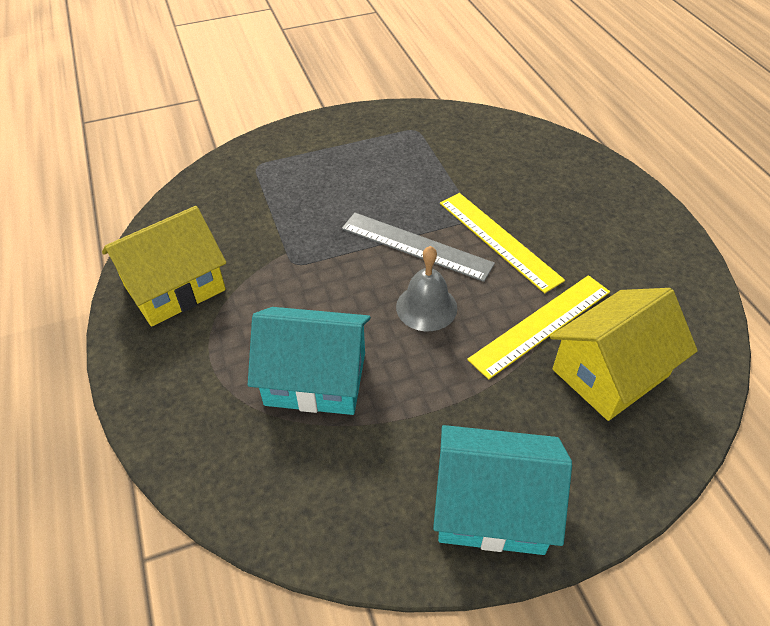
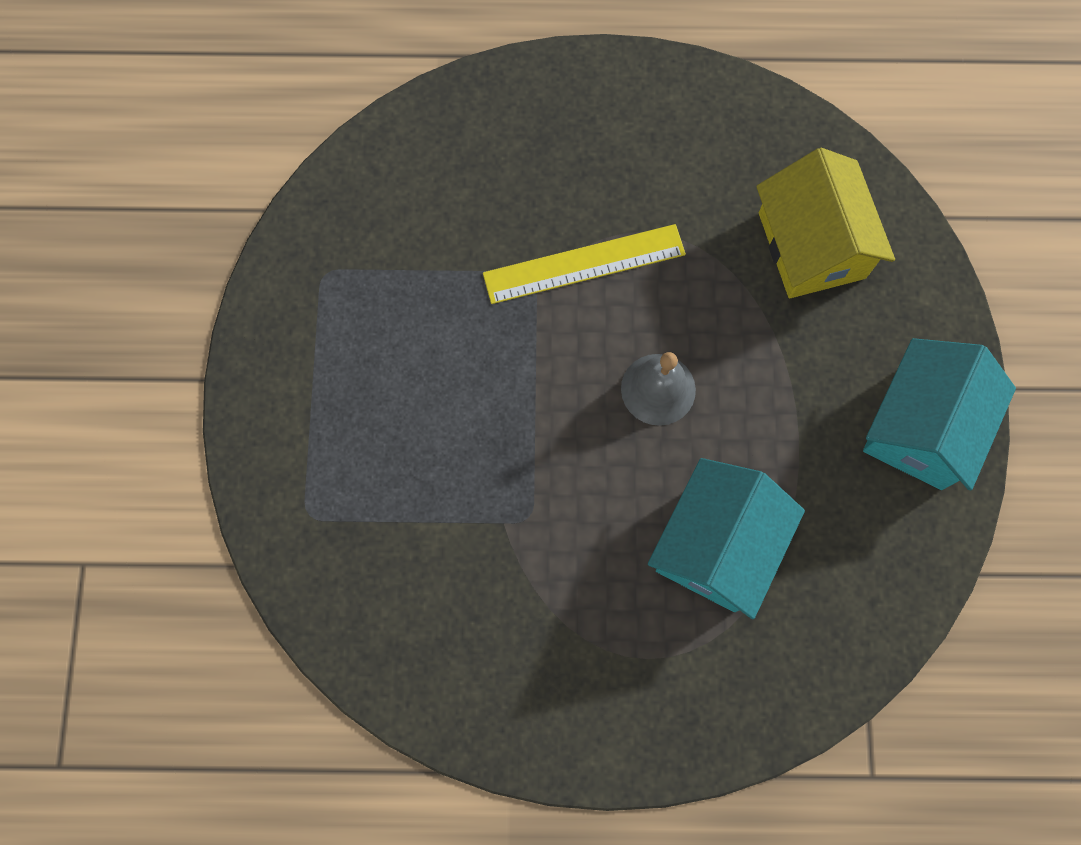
camera: 70 degrees left, 25 degrees up
yellow house [102,206,226,326] -> none
grey ruler [342,213,495,282] -> none
yellow ruler [467,275,610,380] -> none

